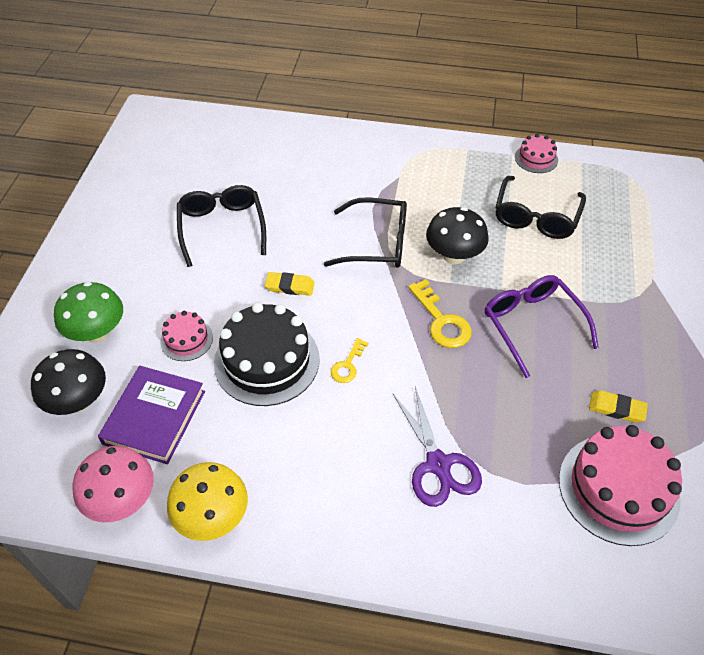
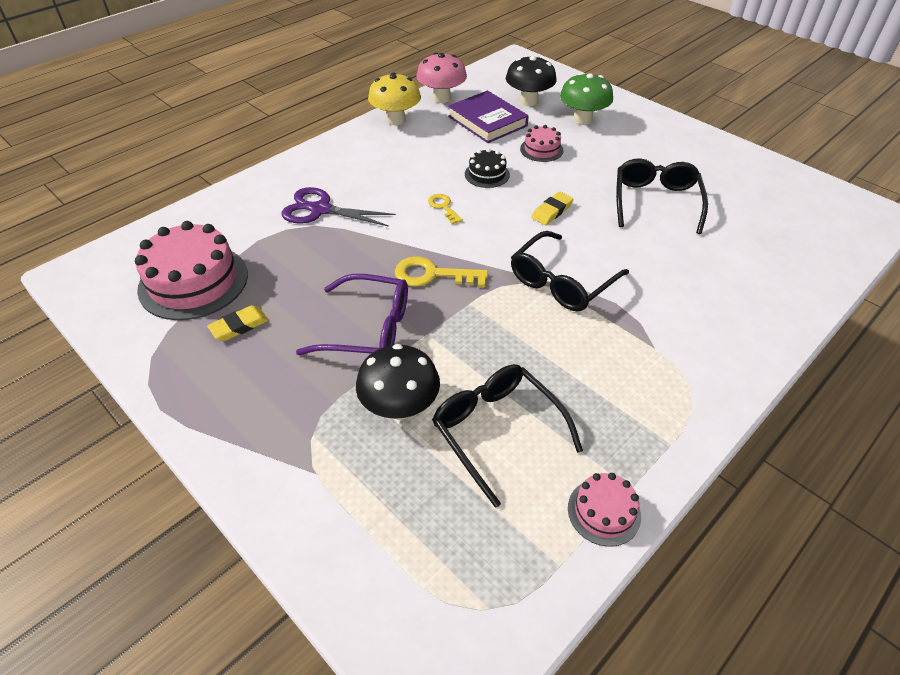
camera: 125 degrees right, 5 degrees down
black glasses [177,185,266,267] -> black glasses turned 105 degrees counterclockwise [616,158,708,234]
black cake [214,303,320,406] -> black cake [465,148,510,188], size x0.51
black mushroom [426,207,489,264] -> black mushroom moved to [356,344,440,420]

